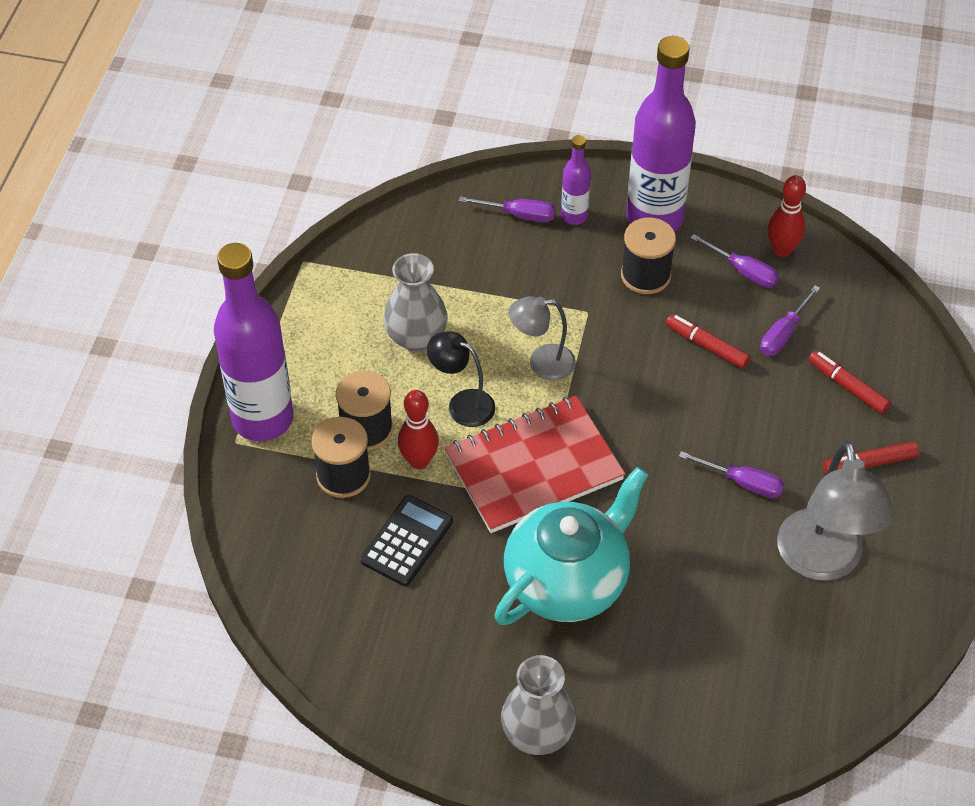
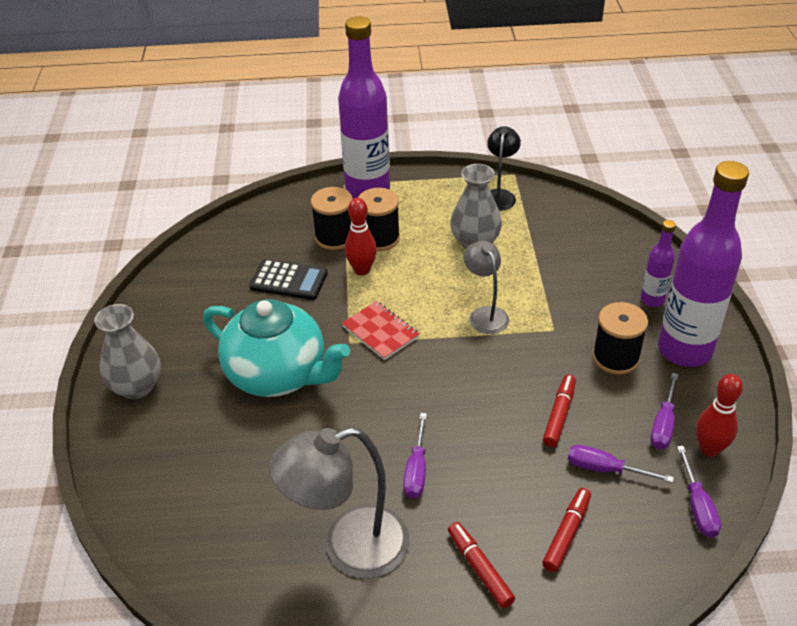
camera: 75 degrees right, 10 degrees down
black lamp [427,331,496,427] -> black lamp moved to [487,126,521,211]
red notebook [444,396,625,533] -> red notebook [342,301,419,360], size x0.53
purple screwdriver [459,196,555,222] -> purple screwdriver moved to [677,446,721,538]

